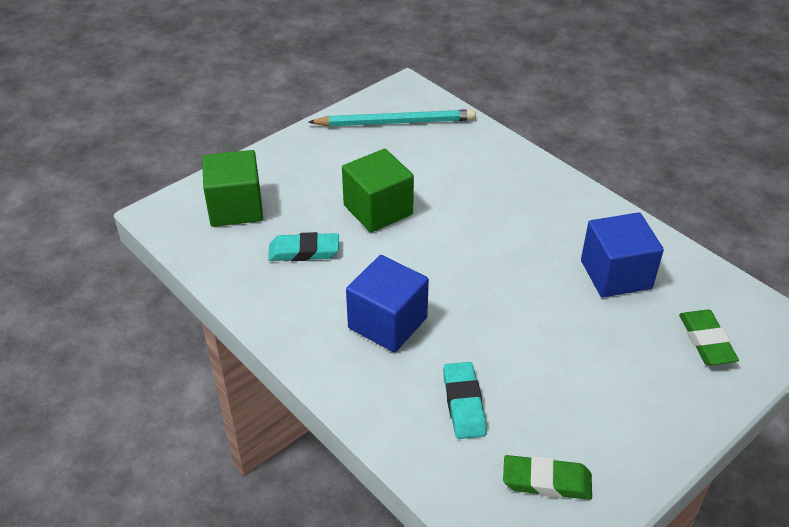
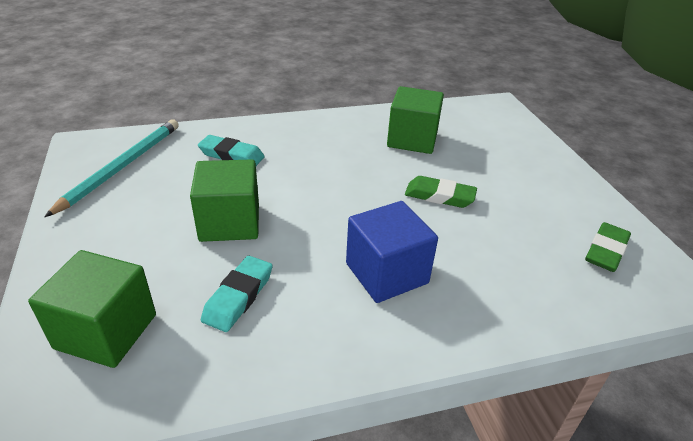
camera: 65 degrees left, 5 degrees down
turquoise eraser [443,362,487,439] -> turquoise eraser moved to [198,135,265,166]
blue cube [581,212,664,297] -> green cube [387,86,444,154]
green eraser [679,310,739,365] -> green eraser moved to [405,176,477,208]

